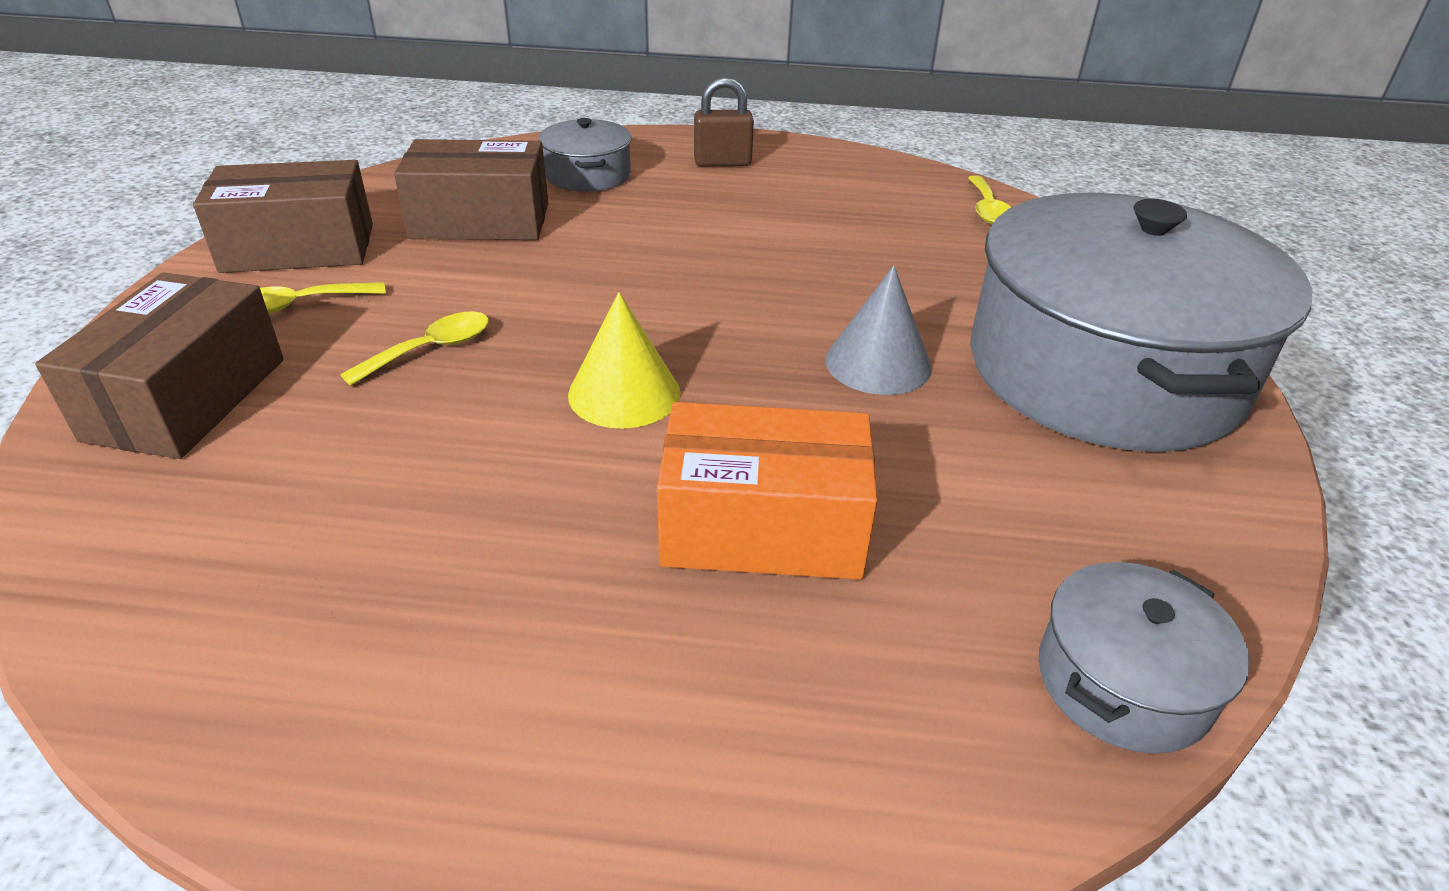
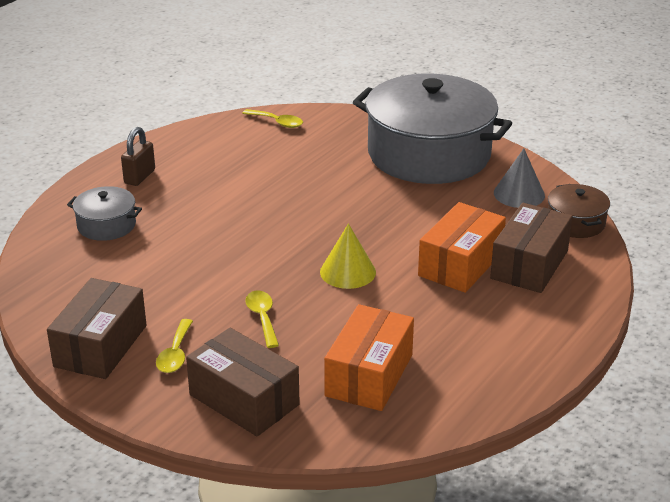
camera: 60 degrees left, 5 degrees down
brown box [394,139,548,240] -> brown box moved to [490,203,572,293]
grey cone [825,265,932,395] -> grey cone moved to [494,148,545,208]
grey pot [1038,562,1250,754] -> brown pot [548,184,610,238]
none -> orange box [324,304,414,411]

